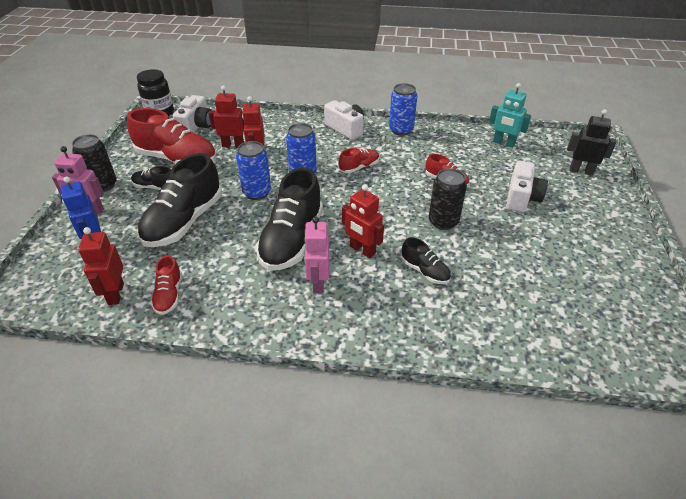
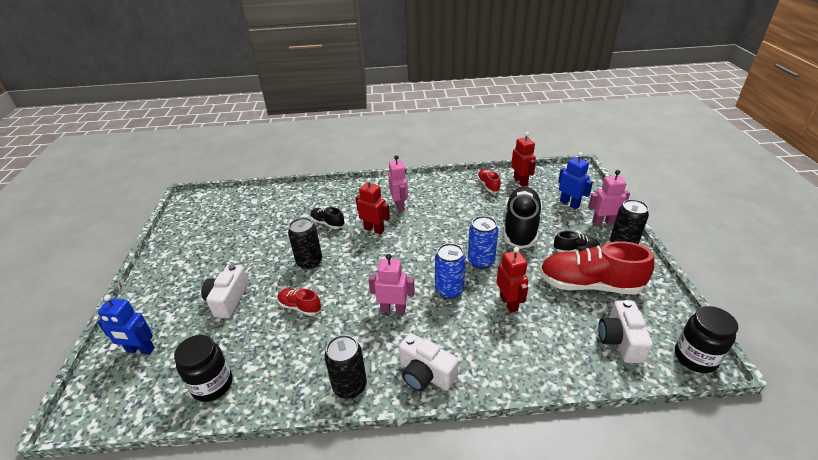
camera: 170 degrees right, 5 degrees down
red robot [209,86,244,148] -> none
black shoe [256,168,323,271] -> none
red shoe [339,148,380,173] -> pink robot [368,254,415,314]
blue can [389,83,417,136] -> black can [325,335,367,399]
turquoise robot [489,83,531,148] -> black jar [174,335,232,402]
black robot [567,109,617,176] -> blue robot [97,295,155,355]

